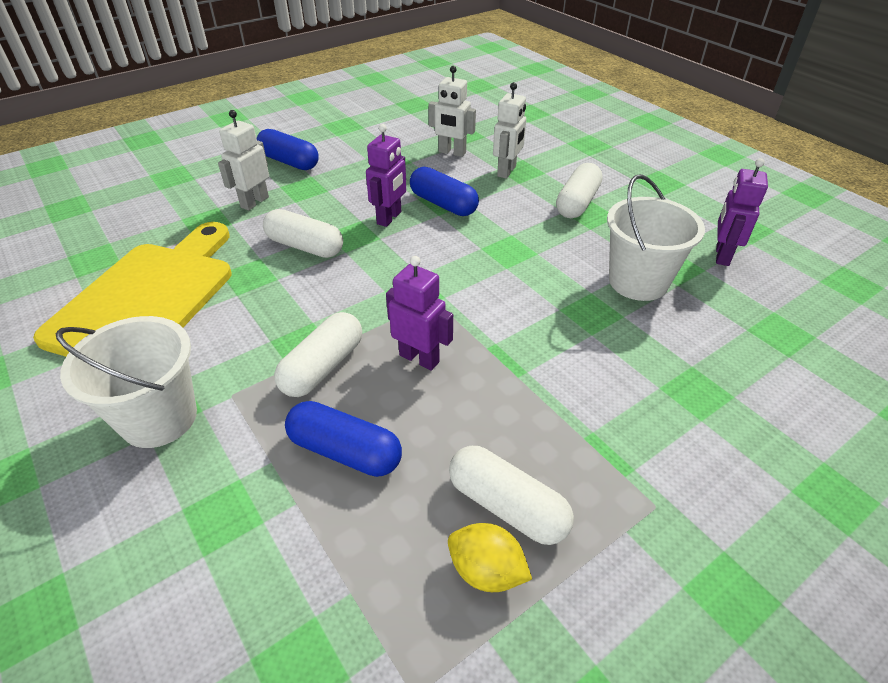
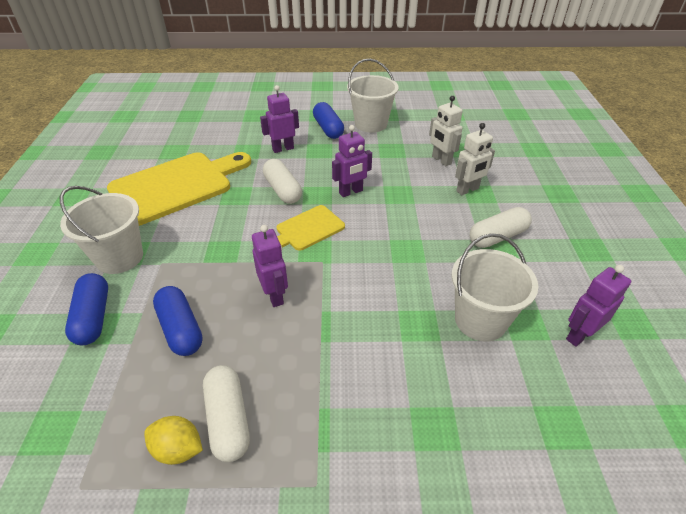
camera: 35 degrees right, 0 degrees up
white robot [218,110,269,210] -> purple robot [260,85,299,153]
white capsule [274,312,362,397] -> none
blue capsule [410,167,479,216] -> blue capsule moved to [65,273,108,345]
yellow lemon [448,523,532,592] -> yellow lemon turned 45 degrees counterclockwise [144,416,203,465]
none -> yellow cutting board [276,205,345,251]
none -> white bucket [347,59,399,133]

